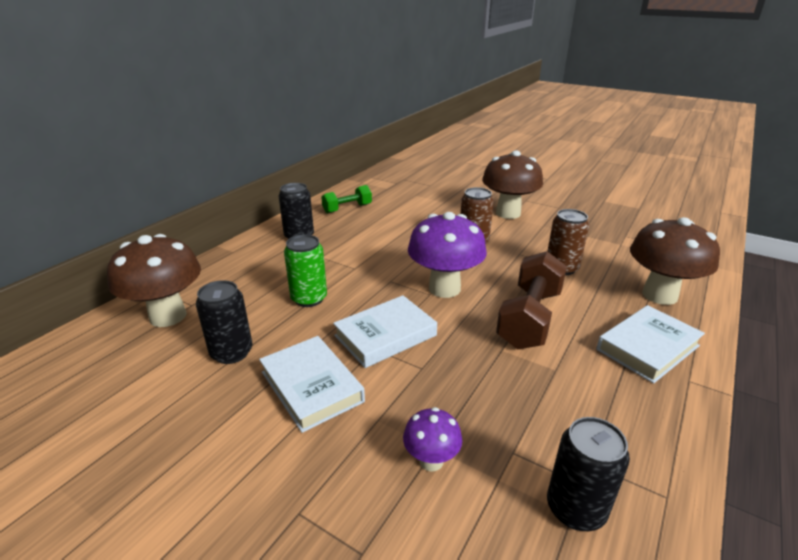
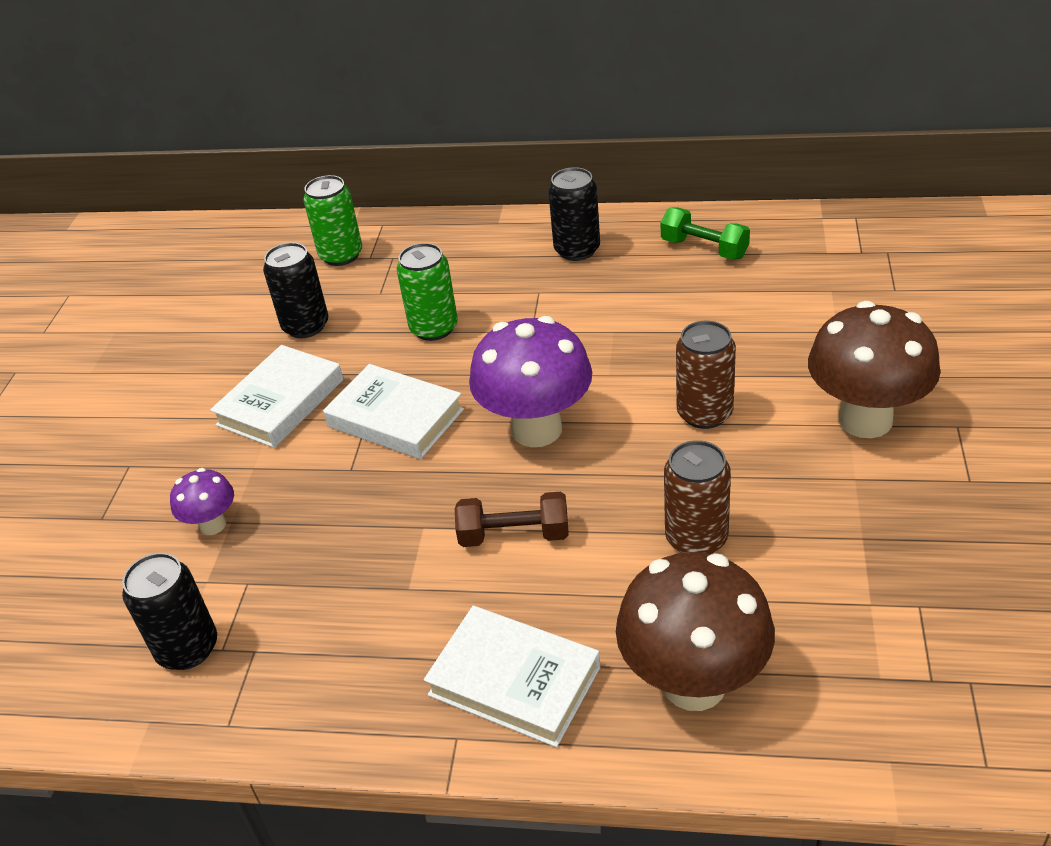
camera: 70 degrees right, 10 degrees up
brown mushroom [107,234,201,327] -> green can [303,175,362,266]
brown dumbbell [496,251,567,349] -> brown dumbbell [455,492,568,547], size x0.60

